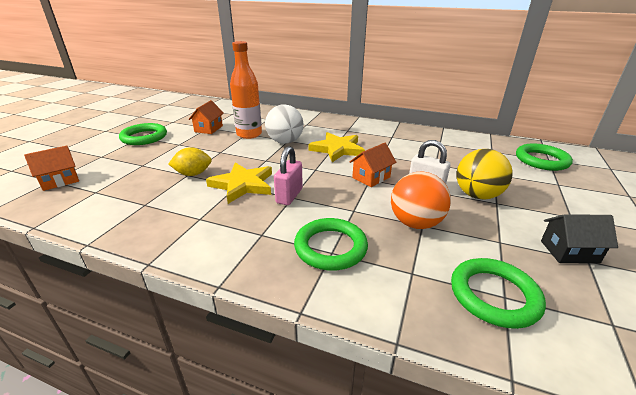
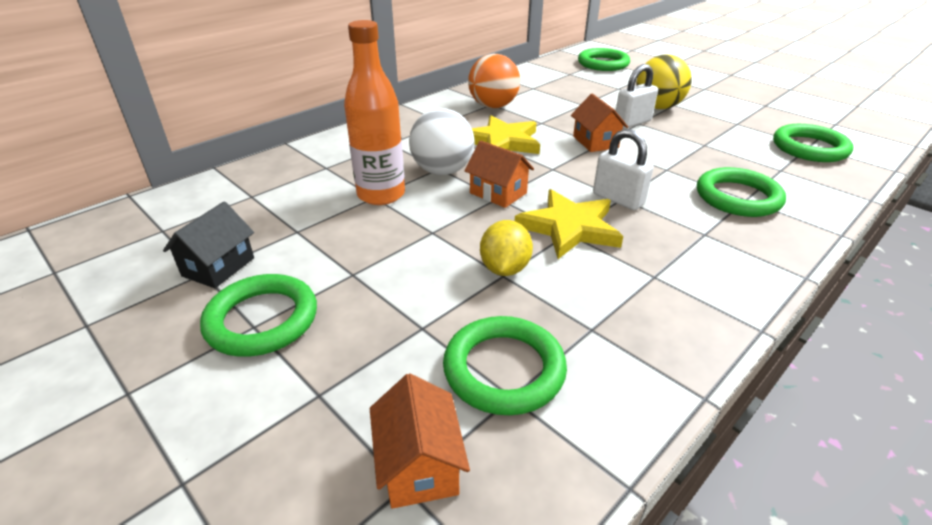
camera: 65 degrees left, 5 degrees up
orange house [189,100,224,134] -> orange house moved to [464,140,534,208]
pink padlock [274,146,303,205] -> white padlock [593,129,654,210]
orange ball [391,172,451,229] -> orange ball moved to [468,54,520,108]
black house [541,214,618,263] -> black house moved to [163,202,254,288]
none -> green ring [443,316,567,415]

